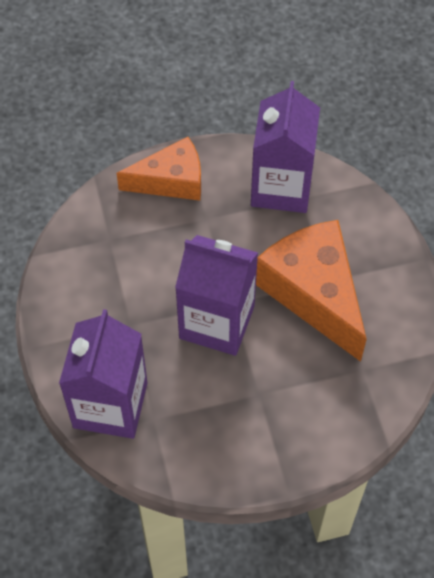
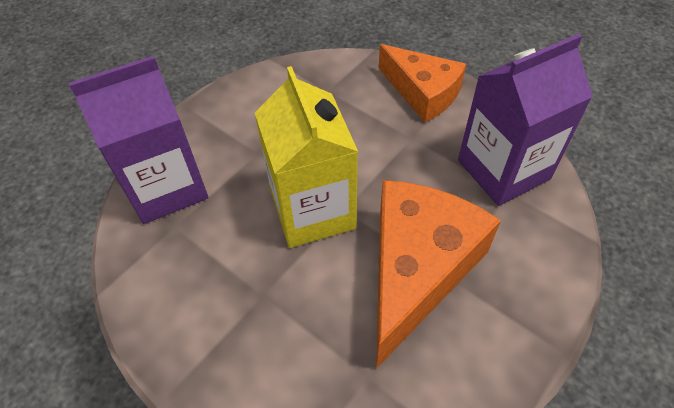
camera: 55 degrees right, 5 degrees down
purple carton [175,235,258,356] -> yellow carton [255,66,358,248]

